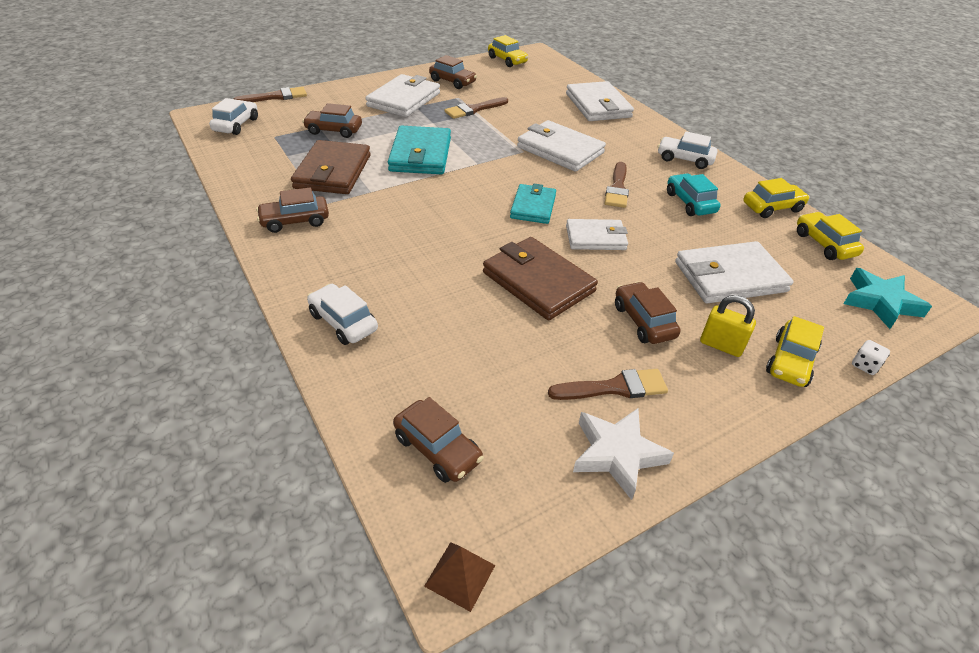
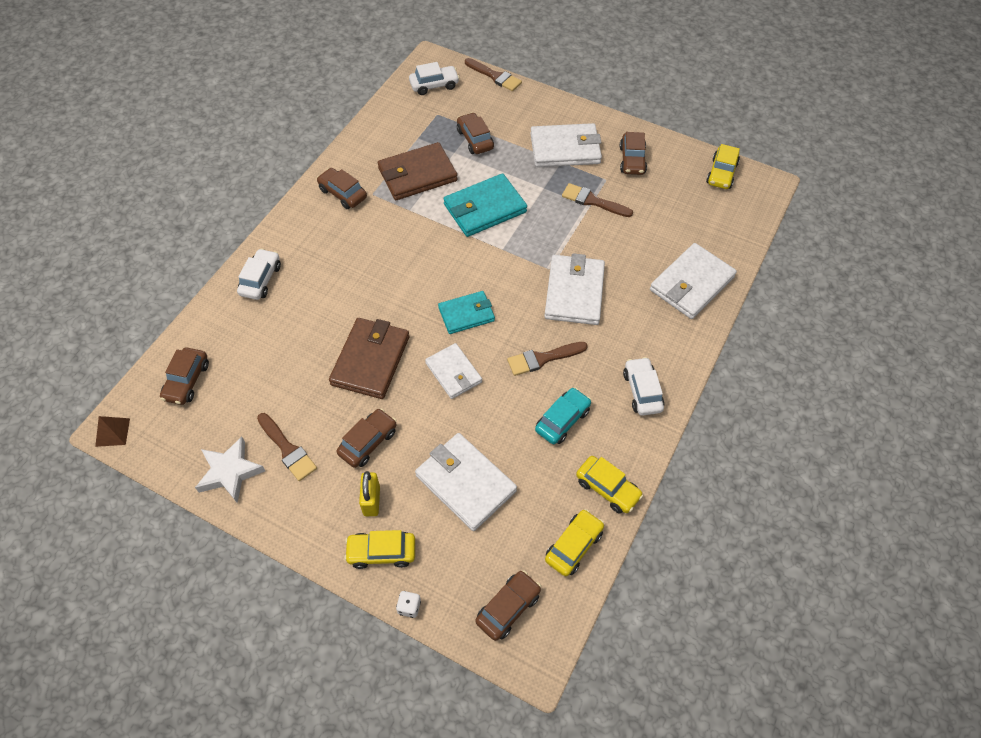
camera: 60 degrees right, 15 degrees up
turquoise star [843,268,932,329] -> brown car [476,570,541,641]

